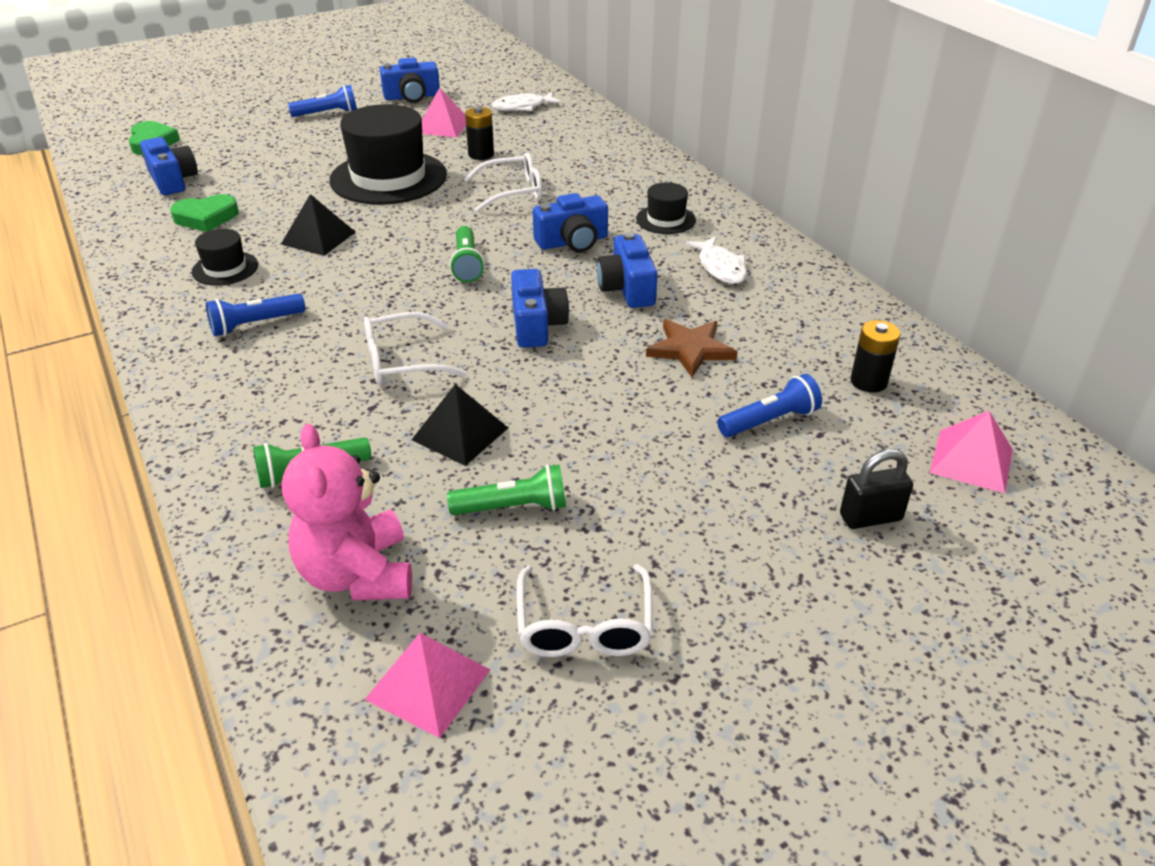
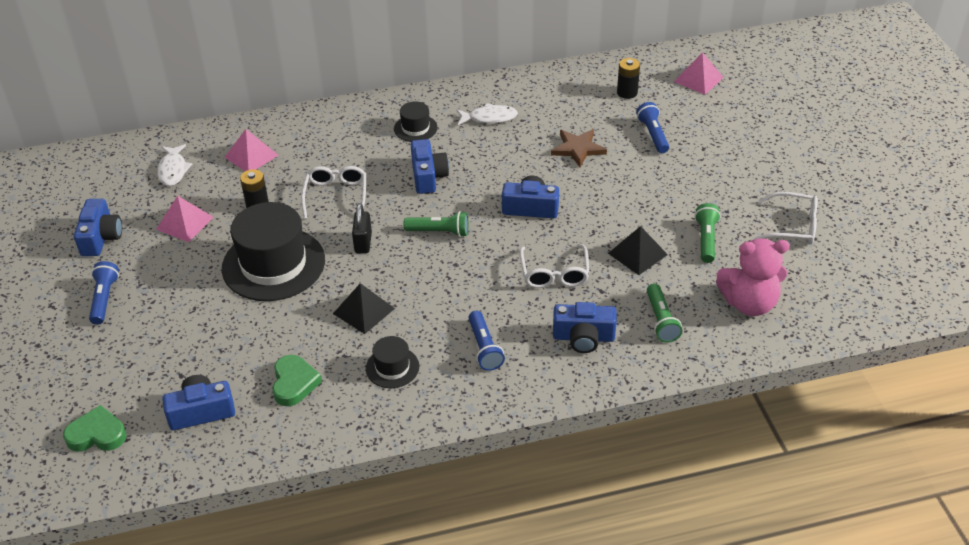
camera: 75 degrees left, 5 degrees up
pink pyramid [364,633,491,738] -> pink pyramid moved to [224,129,278,171]
blue camera [597,232,658,308] -> blue camera moved to [553,302,617,353]
black padlock [840,449,913,529] -> black padlock moved to [352,203,372,253]

